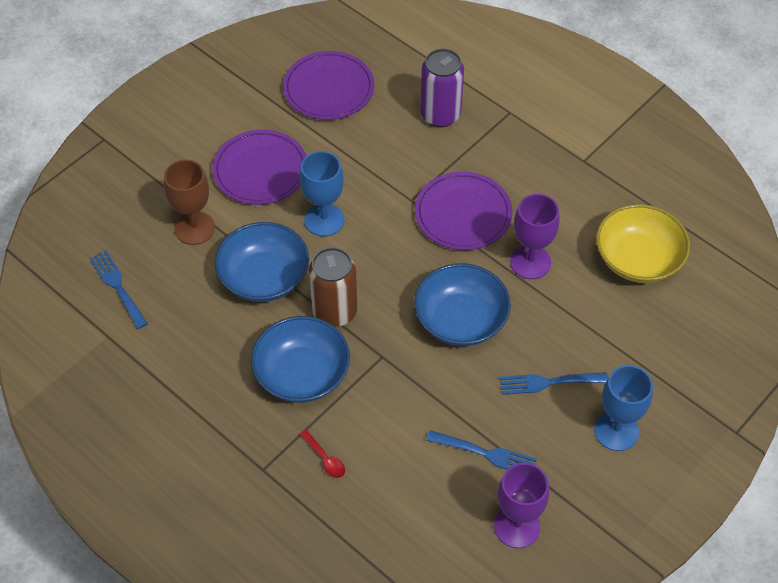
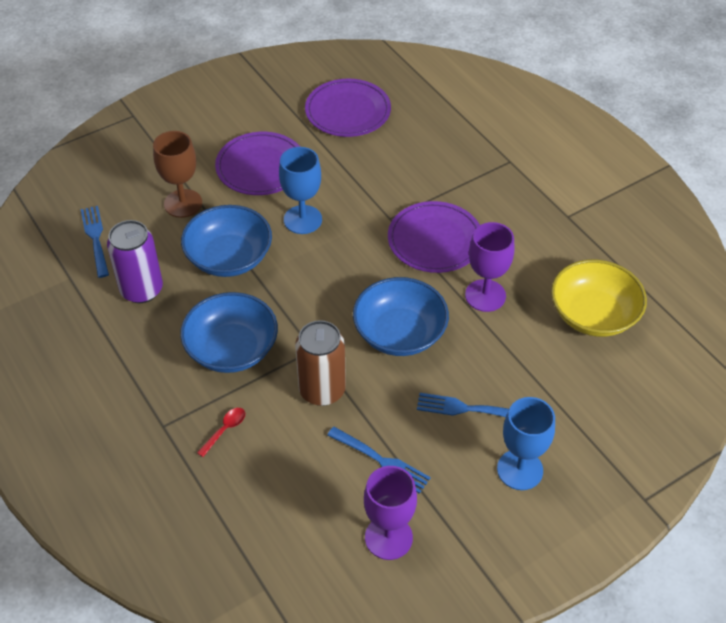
camera: 15 degrees right, 5 degrees down
red spoon [300,430,345,478] -> red spoon turned 120 degrees counterclockwise [197,408,245,457]
brown can [309,247,357,327] -> brown can moved to [295,320,346,406]
purple can [420,48,464,127] -> purple can moved to [107,220,163,303]

